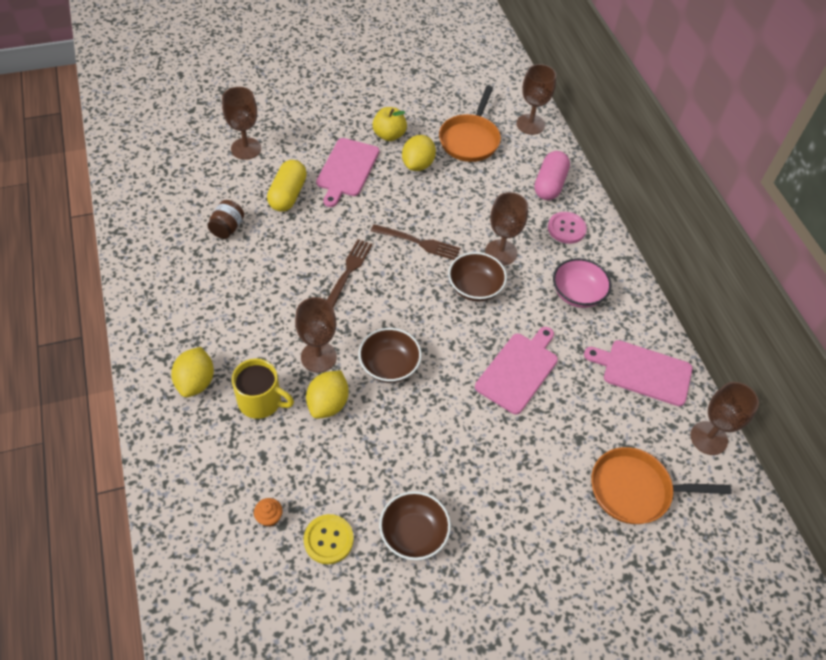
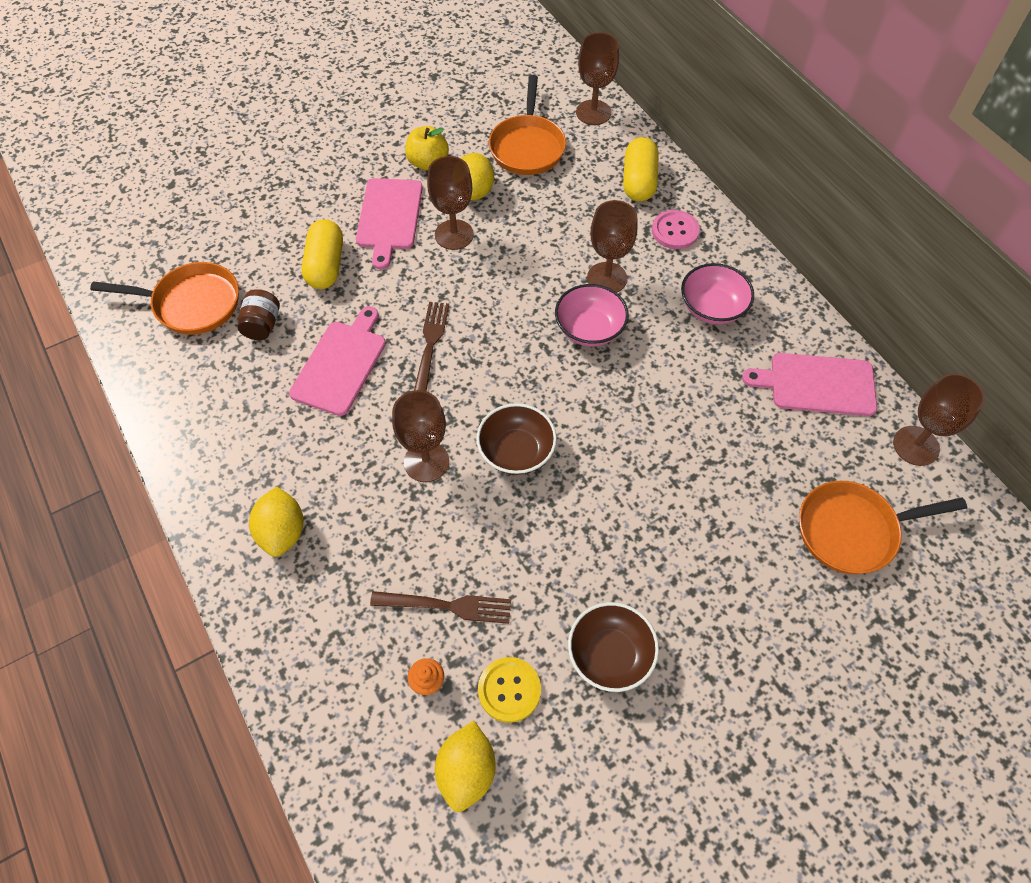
camera: 10 degrees left, 5 degrees up
brown goblet [222,87,261,160] -> brown goblet moved to [427,156,474,250]
yellow mug [232,358,294,419] -> none
yellow lemon [306,370,349,419] -> yellow lemon moved to [435,721,496,812]
brown fork [371,224,460,260] -> brown fork moved to [370,591,511,624]
brown bowl [448,252,507,302] -> pink bowl [555,284,629,346]
pink cutting board [475,327,558,414] -> pink cutting board moved to [289,306,386,416]
pink capsule [534,151,570,200] -> yellow capsule [623,137,659,201]
none -> orange pan [90,262,239,335]

